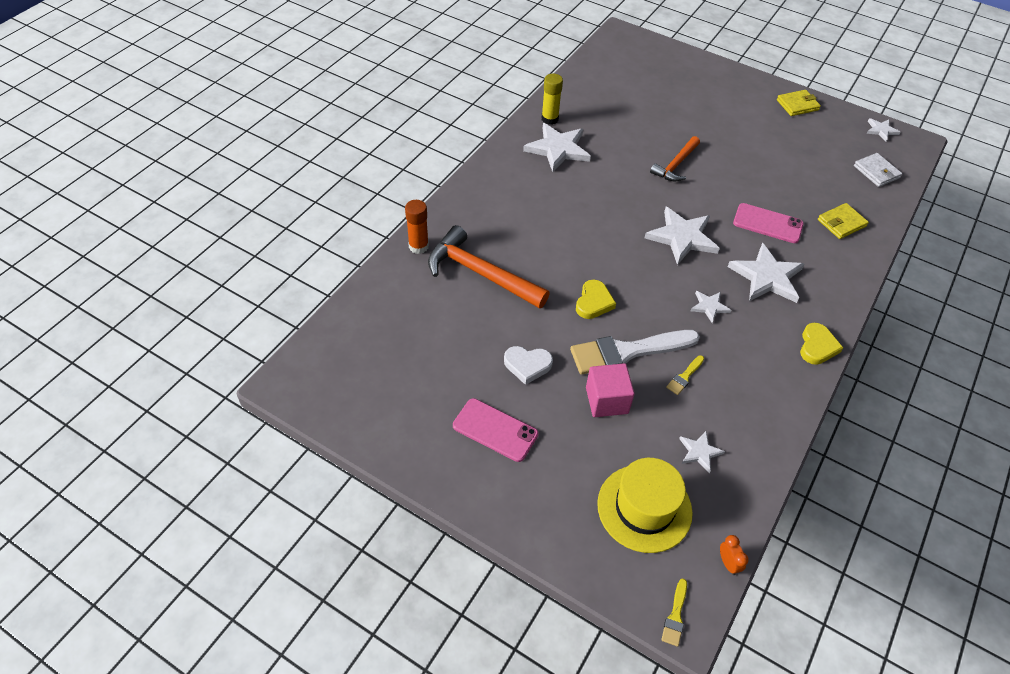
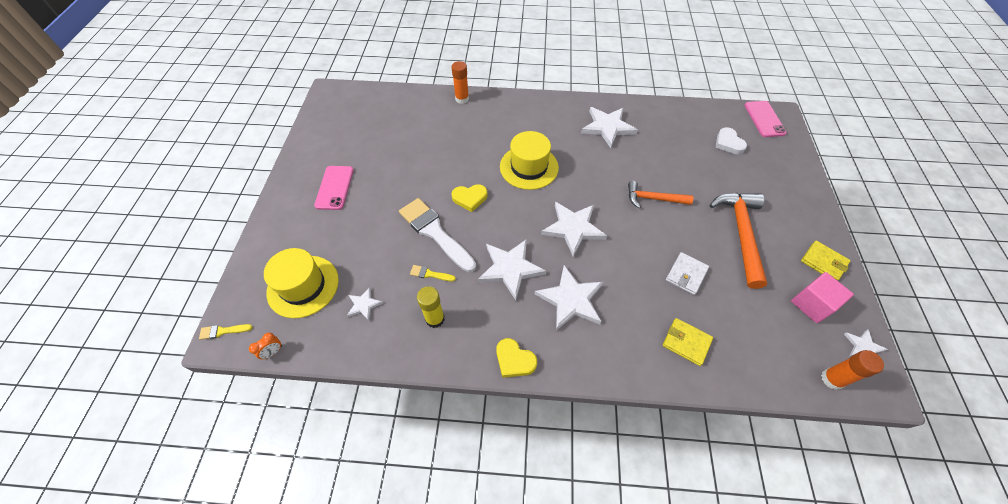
camera: 65 degrees right, 5 degrees up
orange hammer [428,225,550,309] -> orange hammer moved to [710,193,767,289]
white heart [504,346,553,385] -> white heart moved to [716,127,747,154]
yellow glue stick [541,74,563,125] -> yellow glue stick moved to [417,286,445,328]
pink cube [586,363,635,417] -> pink cube moved to [791,272,854,323]
white star [691,291,732,323] -> white star [478,239,546,300], size x1.95
pink phone [733,203,803,243] -> pink phone moved to [744,101,787,137]
yellow heart [800,323,843,365] -> yellow heart turned 45 degrees clockwise [496,338,537,378]
white wallet [854,153,902,187] -> white wallet moved to [666,252,709,295]
none -> yellow hat [500,131,559,190]
none -> orange glue stick [821,350,884,390]

